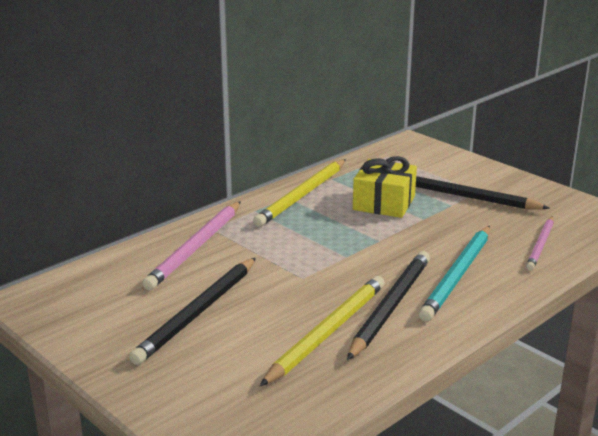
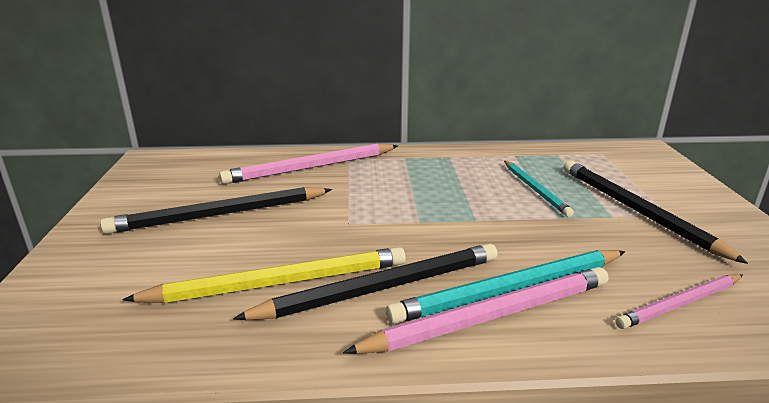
camera: 40 degrees right, 0 degrees up
yellow pencil [253,159,346,227] -> none
yellow gift [353,156,417,218] -> turquoise pencil [504,161,574,217]
none -> pink pencil [343,267,609,354]

